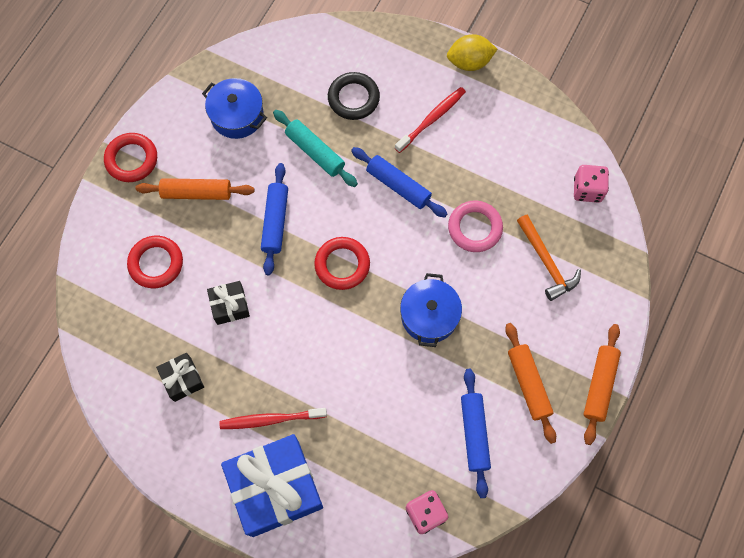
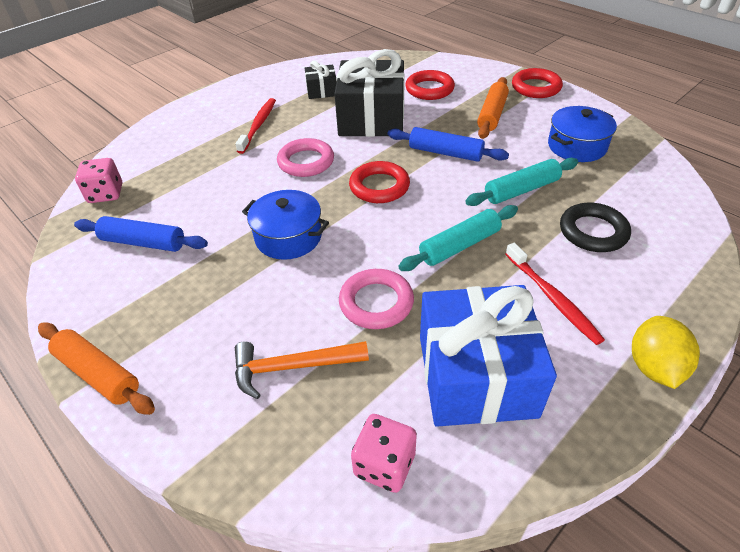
camera: 110 degrees right, 25 degrees down
black gift [207,281,250,325] -> black gift [334,49,405,137], size x2.12
blue gift [221,434,323,537] -> blue gift moved to [420,285,557,427]
blue rolling pin [351,147,448,218] -> turquoise rolling pin [398,205,518,271]
orange rolling pin [505,323,556,444] -> none
none -> pink ring [277,138,334,177]

